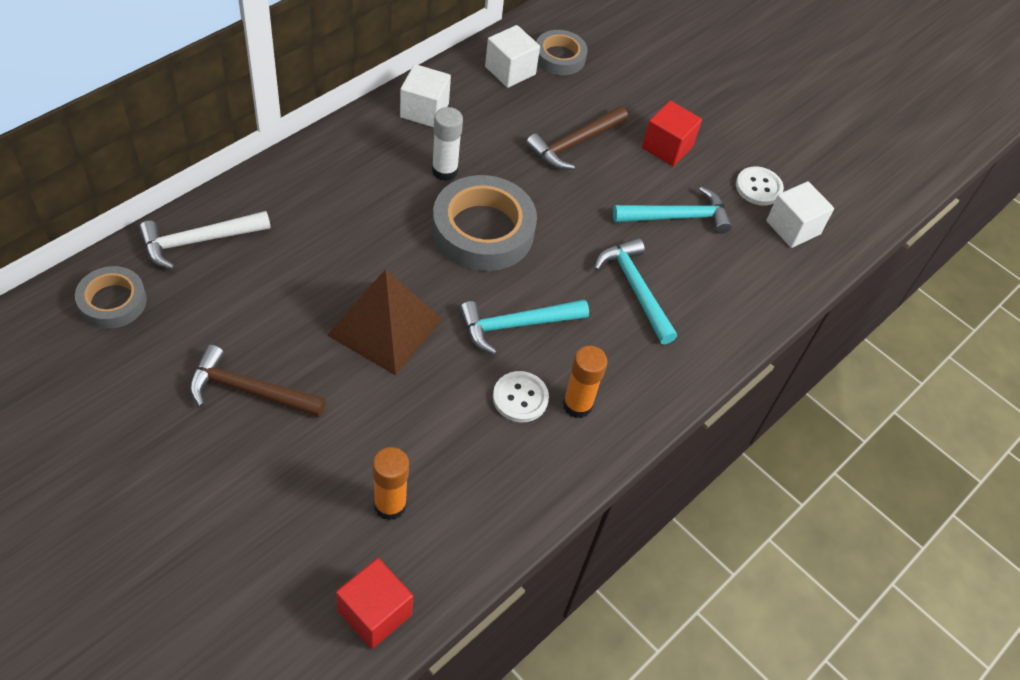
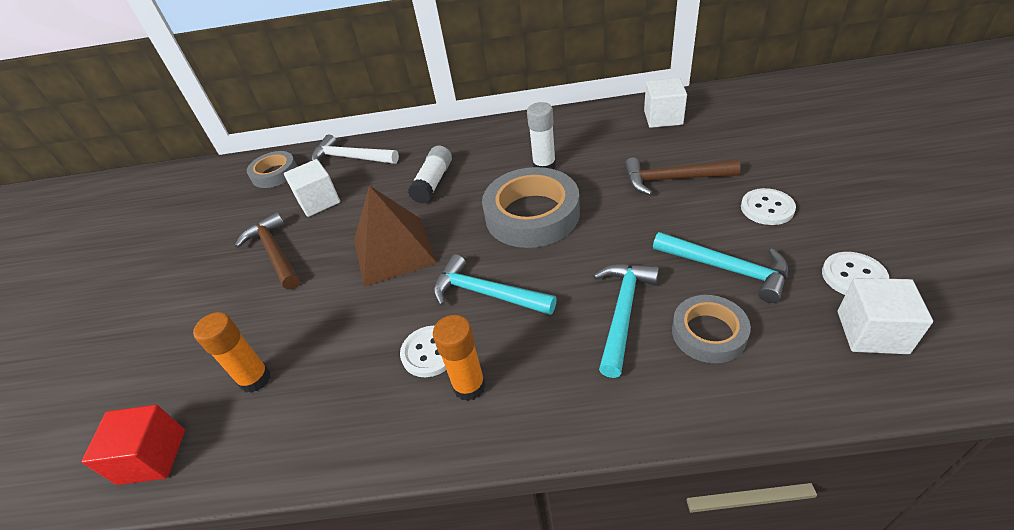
camera: 55 degrees right, 10 degrees down
white cube [400,64,451,127] -> white cube moved to [284,159,340,217]
grey tape [536,30,588,75] -> grey tape moved to [672,295,751,363]
red cube [642,101,702,166] -> white button [741,188,796,225]
none -> white glue stick [408,146,452,204]

